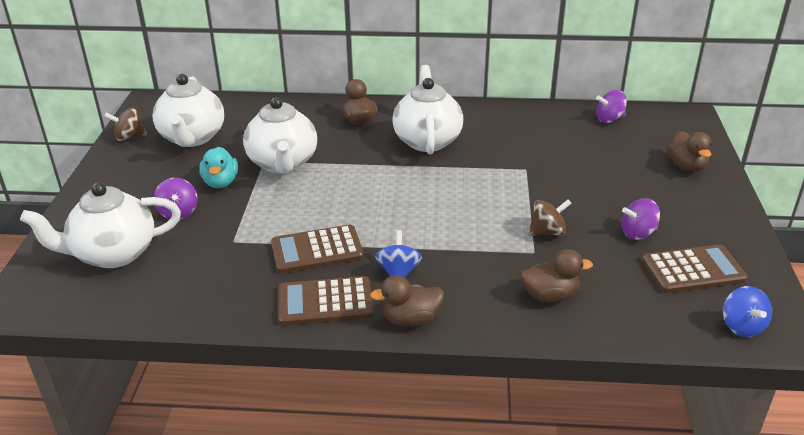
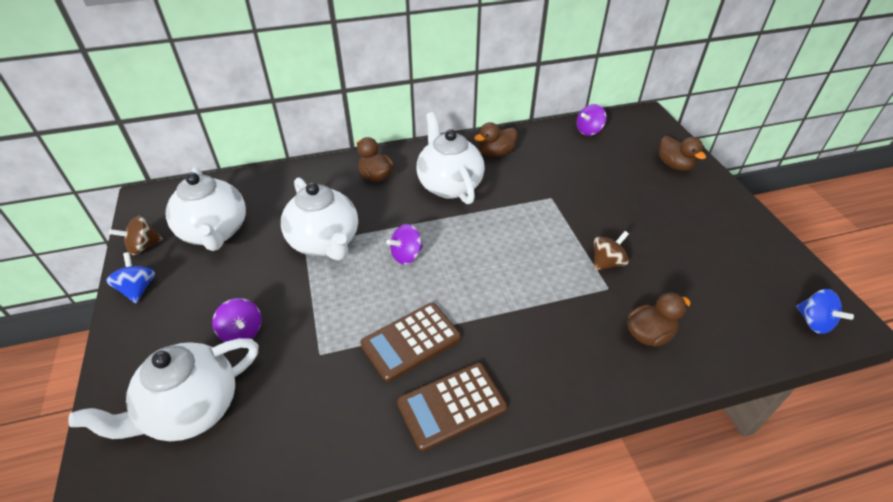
camera: 20 degrees left, 10 degrees up
turquoise duck [199,147,238,188] -> none
brown duck [370,275,444,327] -> brown duck moved to [474,122,517,157]
blue spinning top [375,230,422,278] -> blue spinning top moved to [106,252,155,303]
purple spinning top [622,198,660,240] -> purple spinning top moved to [386,224,423,265]
brown calculator [642,244,748,293] -> none

